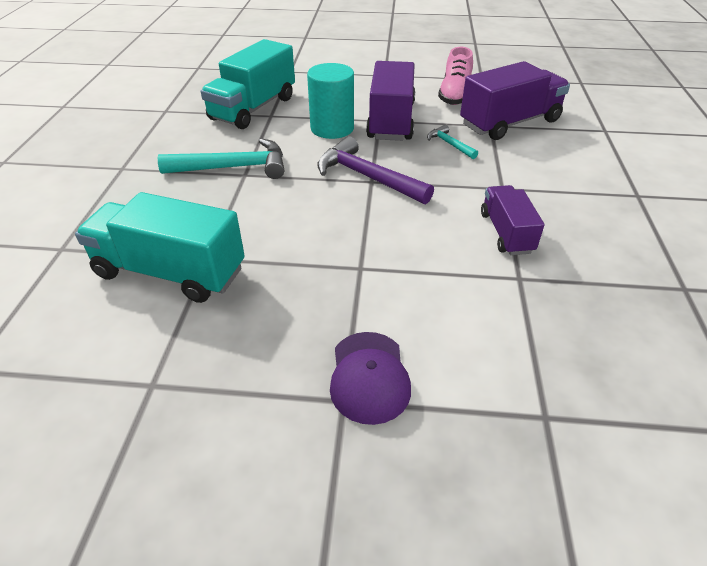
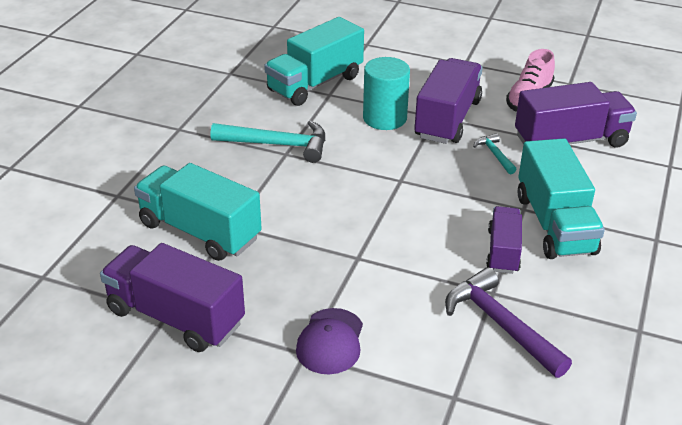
camera: 15 degrees right, 5 degrees down
purple hammer [317,136,434,204] -> purple hammer moved to [445,267,572,378]
none -> purple truck [100,243,245,352]
none -> turquoise truck [518,138,605,259]

